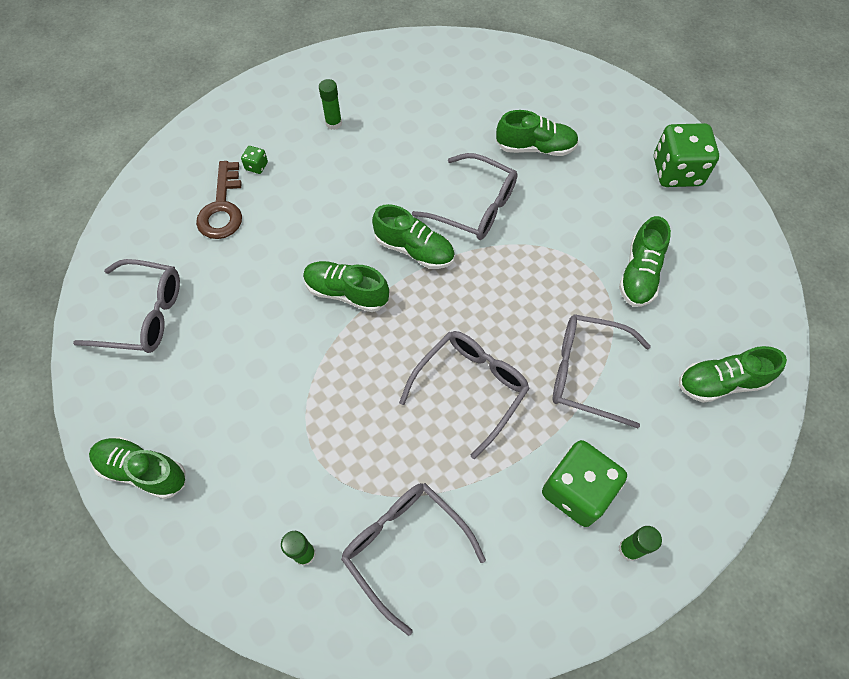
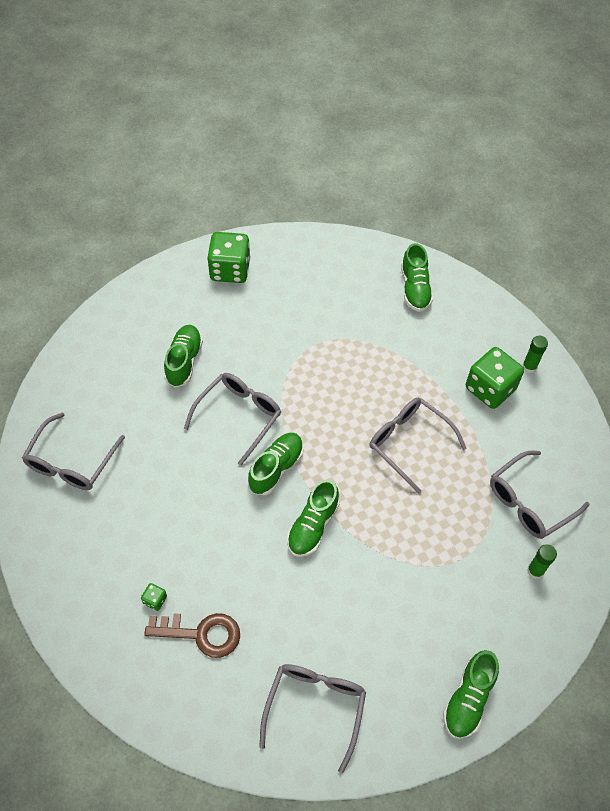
camera: 85 degrees left, 5 degrees down
green glue stick [319,79,342,130] -> none
grey glasses [553,314,651,428] -> grey glasses moved to [22,412,125,490]
green shoe [619,216,671,307] -> none

